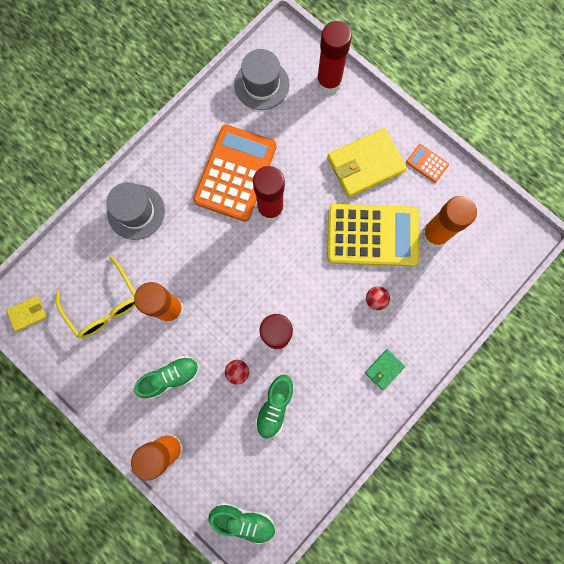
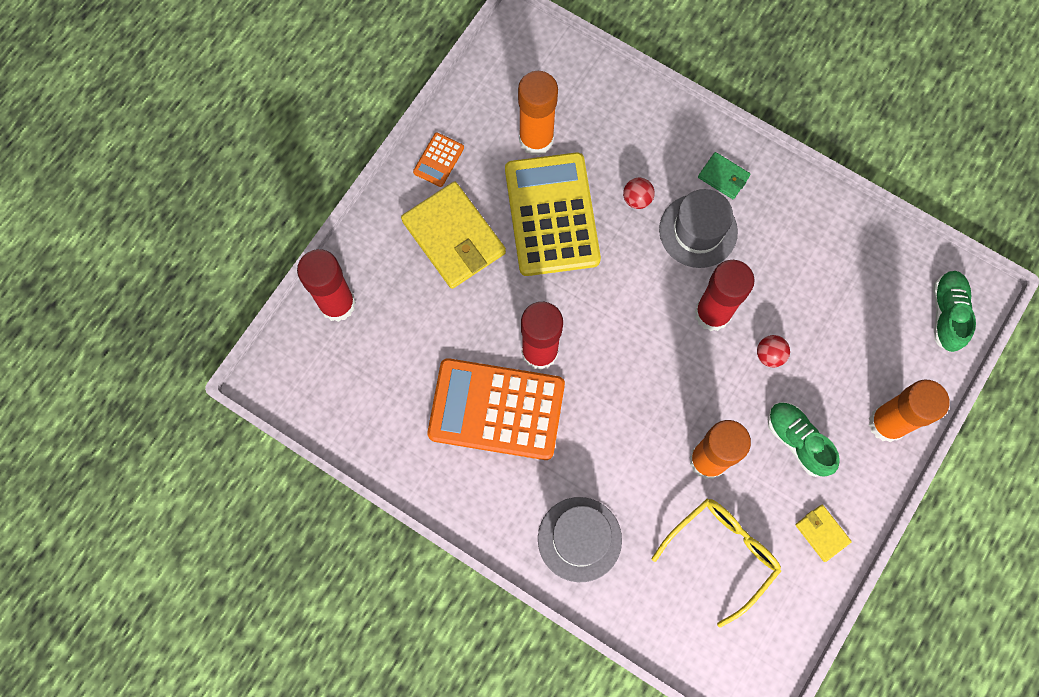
camera: 100 degrees left, 5 degrees down
yellow wallet [6,296,47,332] -> yellow wallet moved to [795,505,852,562]
grey hat [234,49,289,110] -> grey hat moved to [659,189,738,268]
green shoe [255,375,294,439] -> none

